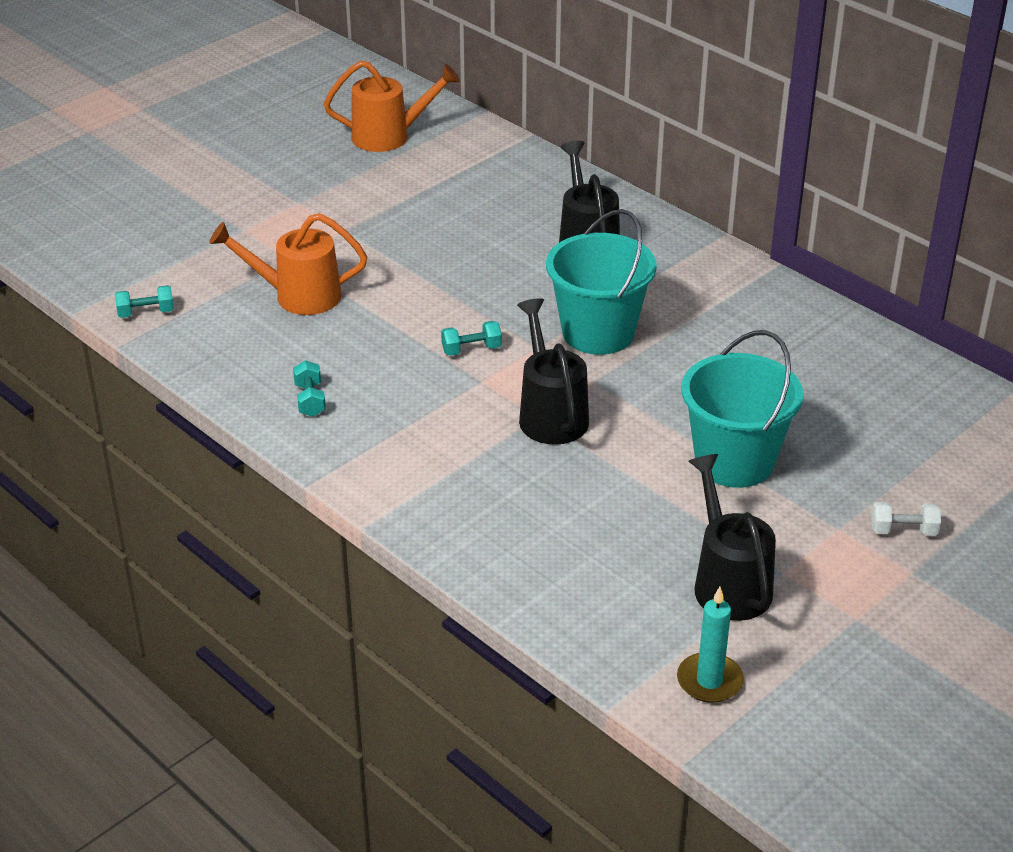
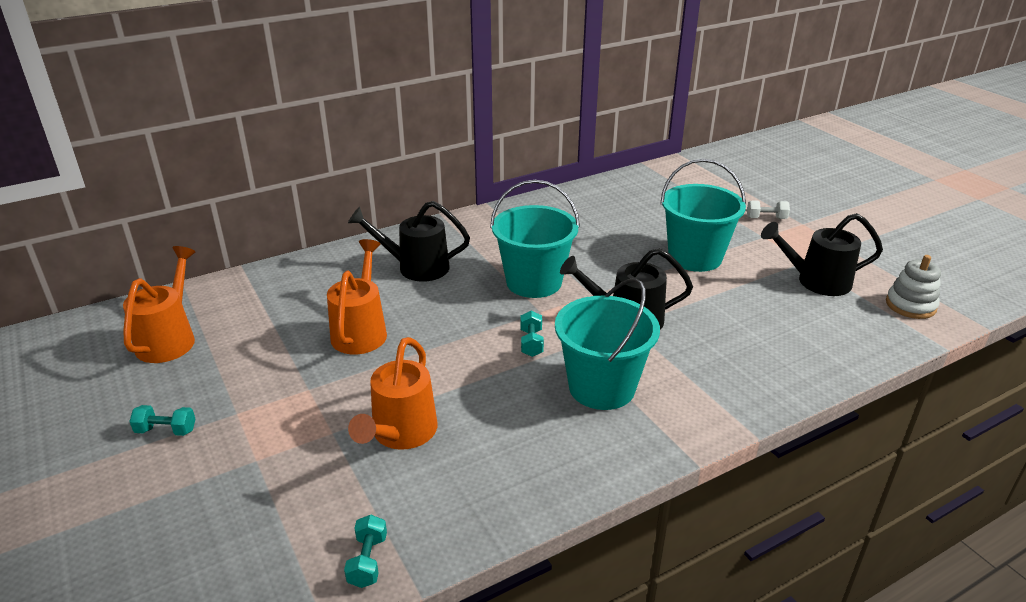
camera: 75 degrees left, 5 degrees down
turquoise dumbbell [293,360,326,417] -> turquoise dumbbell moved to [129,405,195,436]
turquoise candle [677,587,744,703] -> white stacking toy [886,255,941,319]
white dumbbell [871,502,941,536] -> white dumbbell turned 75 degrees clockwise [747,201,790,219]
none -> orange watering can [327,239,387,354]
none -> turquoise bucket [555,278,660,410]

